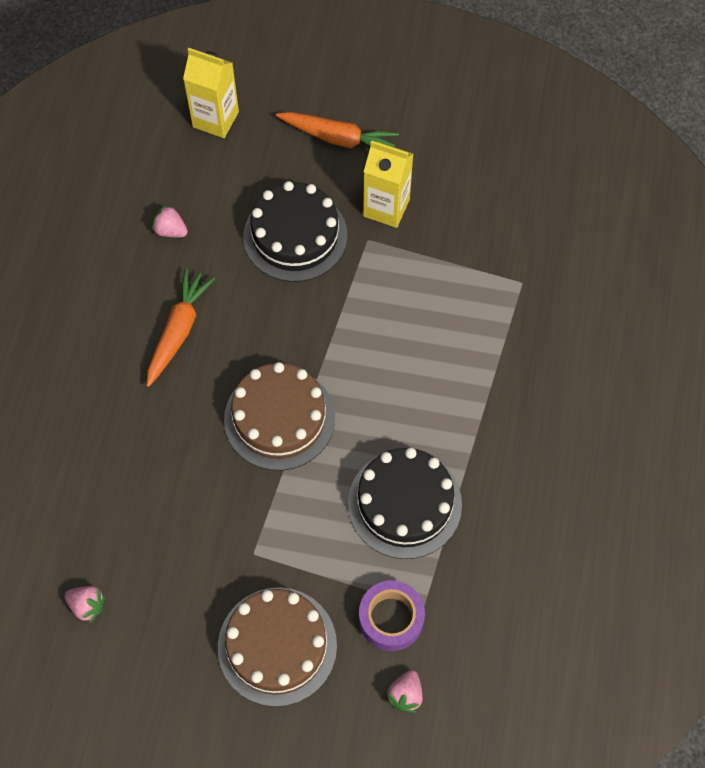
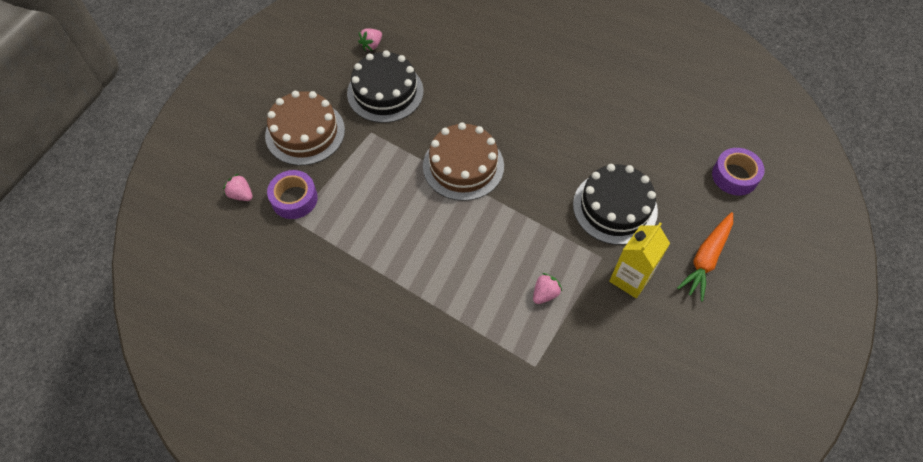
camera: 105 degrees right, 5 degrees down
orange carrot [147,268,215,387] -> none
pink strawberry [151,204,188,237] -> pink strawberry moved to [533,273,562,304]
yellow carton [183,48,239,138] -> purple tape [712,148,765,195]
black cake [348,448,462,559] -> black cake moved to [347,50,424,123]

